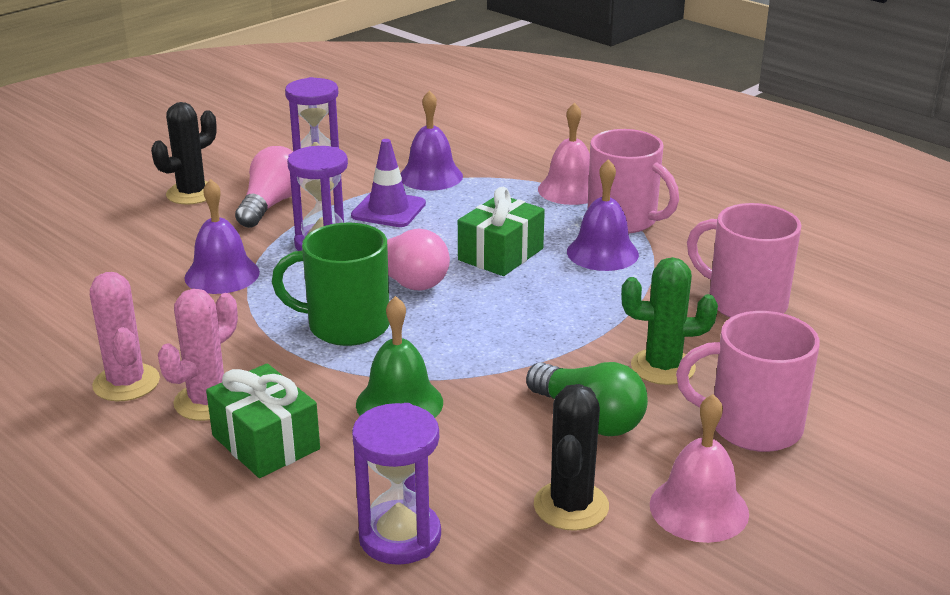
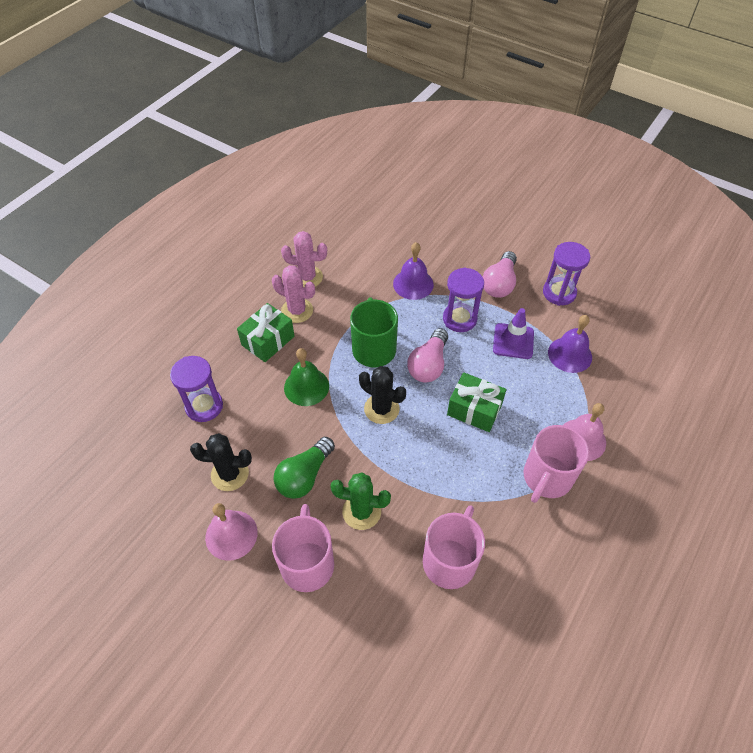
camera: 80 degrees right, 25 degrees up
pink cactus [90,272,160,401] -> pink cactus turned 45 degrees clockwise [281,231,327,288]
black cactus [151,102,217,205] -> black cactus moved to [359,366,406,424]
pink light bulb [235,146,301,228] -> pink light bulb turned 105 degrees clockwise [483,251,517,298]
purple bell [567,159,639,271] -> none
green cactus [621,257,718,385] -> green cactus turned 75 degrees counterclockwise [330,472,391,530]

